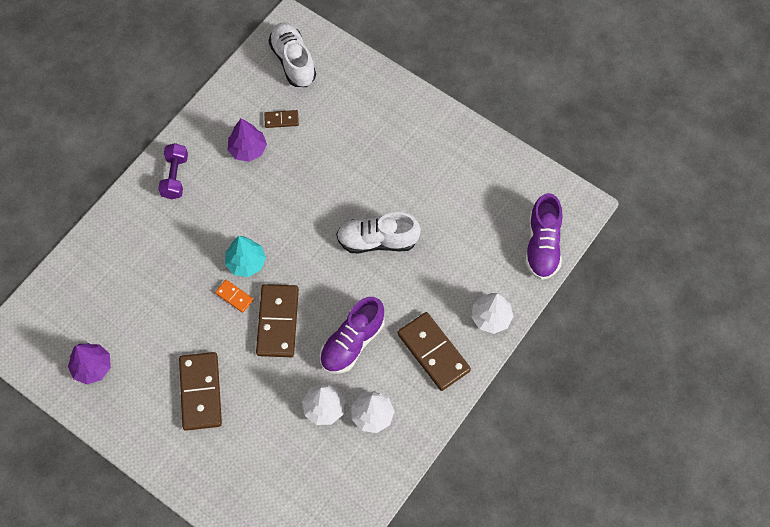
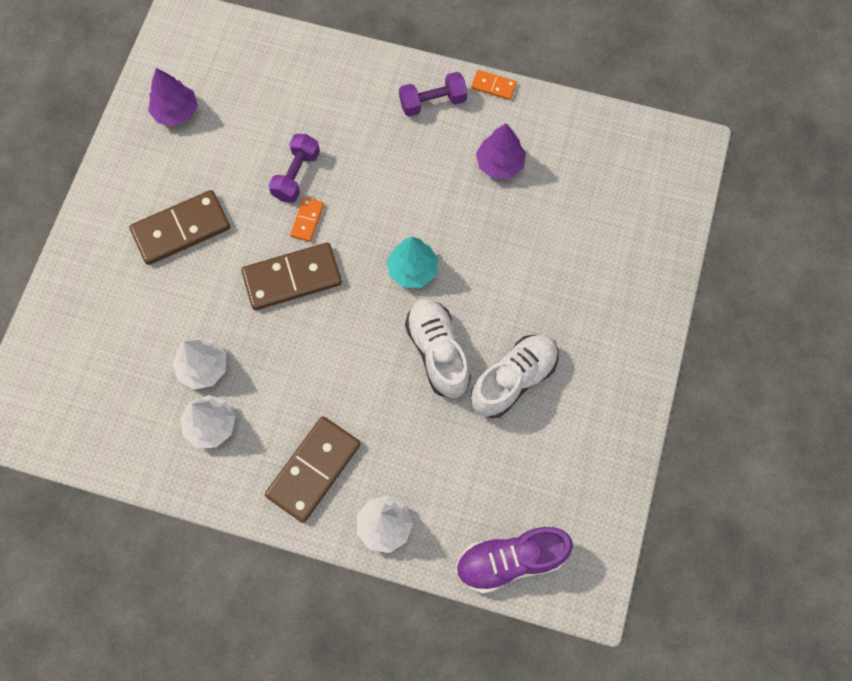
camera: 70 degrees right, 5 degrees up
turquoise tree [225,236,266,277] -> turquoise tree moved to [387,237,439,288]
brown domino [264,110,299,128] -> none
white shoe [269,23,316,87] -> white shoe moved to [471,335,558,418]
purple shoe [320,297,384,374] -> none
none -> purple dumbbell [269,134,320,203]
none -> orange domino [471,70,517,100]

